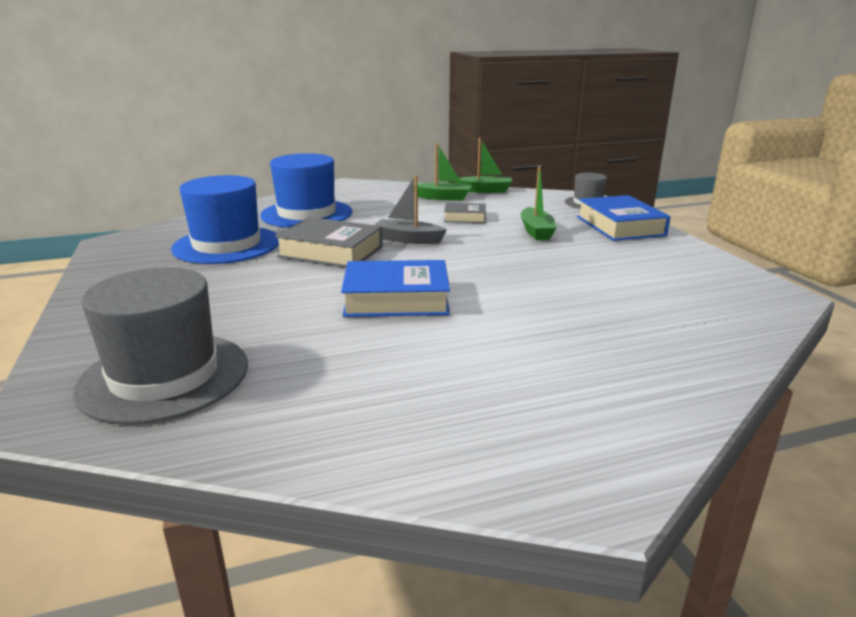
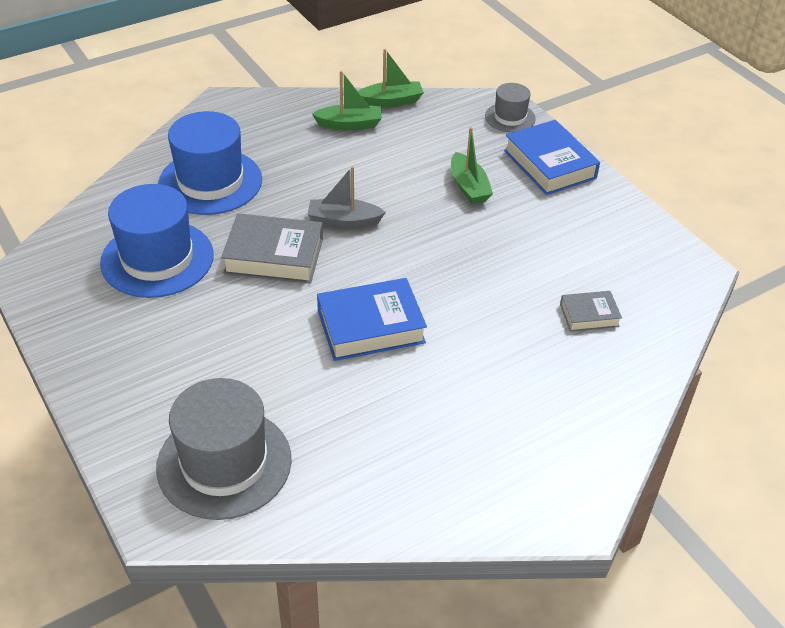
camera: 15 degrees left, 20 degrees up
grey book [444,203,486,223] -> grey book moved to [560,291,622,332]

